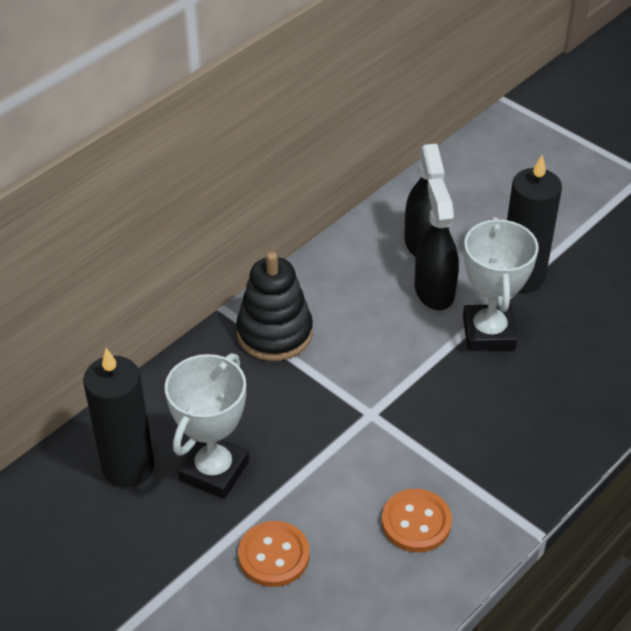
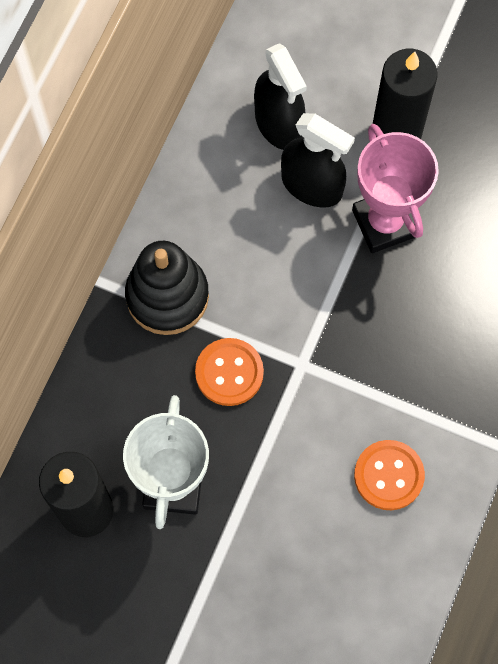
camera: 20 degrees left, 25 degrees up
orange button [238,521,309,587] -> orange button moved to [195,338,264,406]
black spray bottle [415,178,459,310] -> black spray bottle turned 150 degrees clockwise [281,113,355,208]
white trophy [463,217,539,351] -> pink trophy [352,124,439,253]

